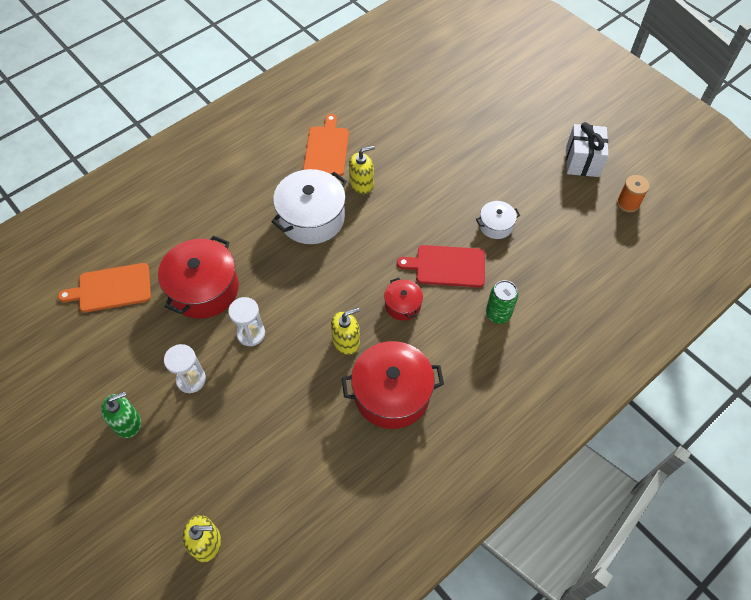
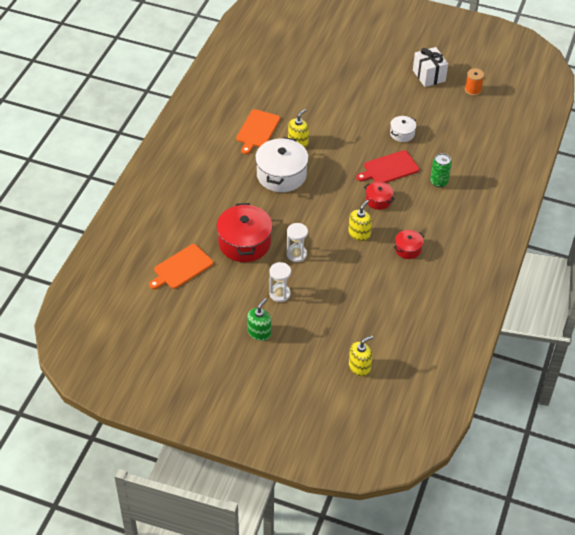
camera: 30 degrees left, 10 degrees down
orange cutting board [303,114,349,177] -> orange cutting board turned 135 degrees counterclockwise [236,109,280,154]
red pot [342,341,444,429] -> red pot [394,230,425,259], size x0.51

